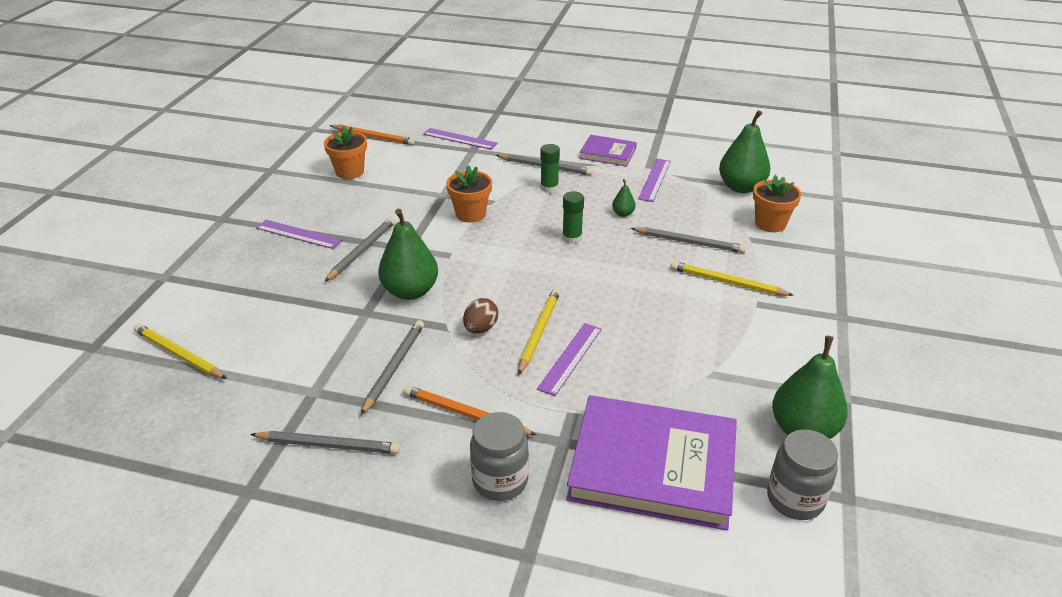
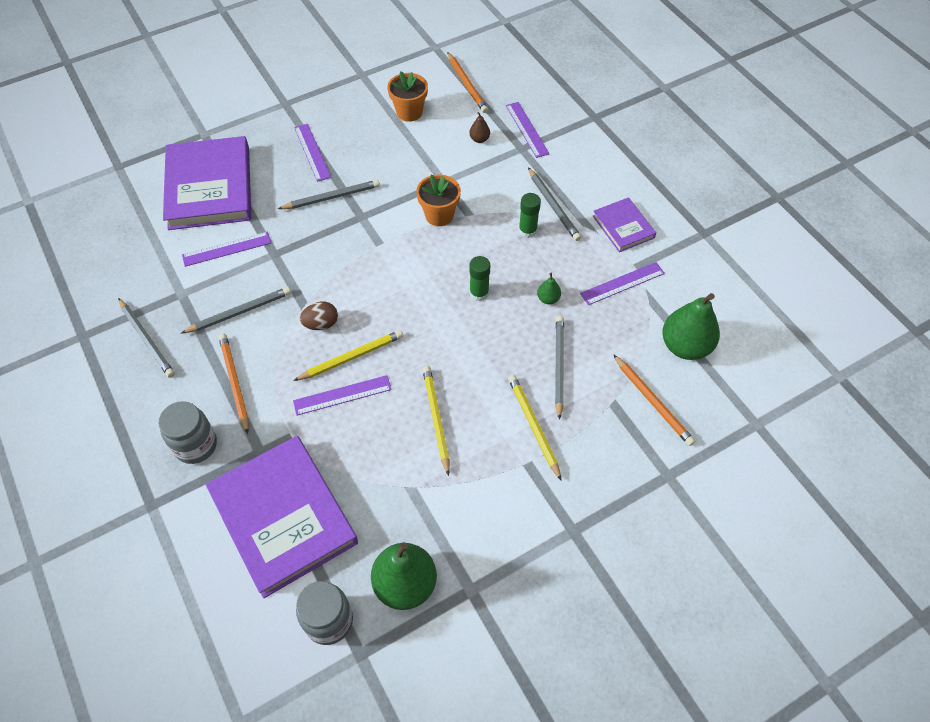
camera: 45 degrees right, 20 degrees up
yellow pencil [134,324,227,379] -> yellow pencil moved to [422,366,450,476]
green pear [378,209,438,300] -> none
grey pencil [630,227,746,253] -> grey pencil turned 150 degrees counterclockwise [555,316,564,420]
orange flower pot [753,175,801,232] -> orange pencil [613,354,695,446]
none -> purple book [163,136,251,230]
none -> purple ruler [182,232,271,267]
none -> brown pear [469,112,490,143]

